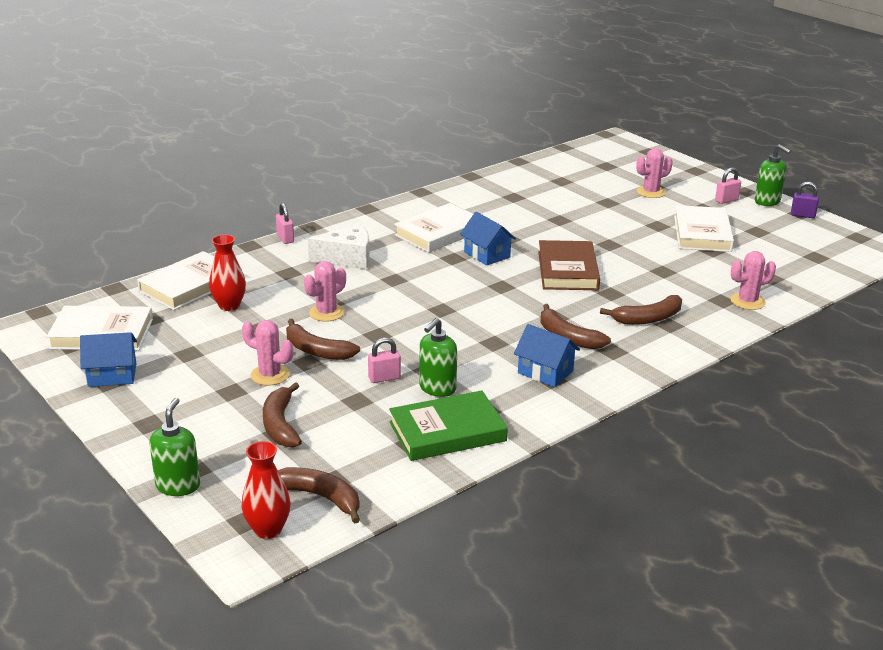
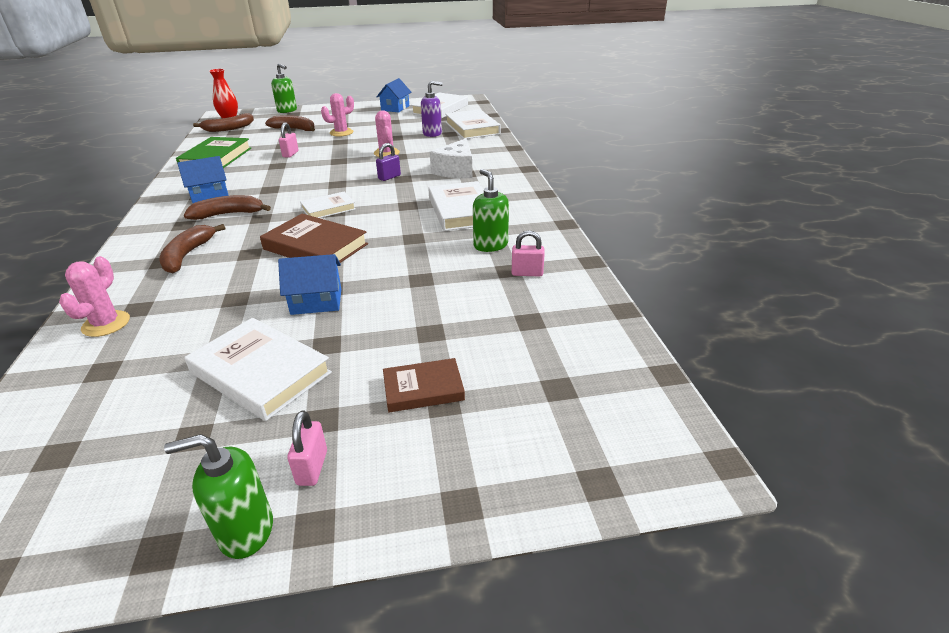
camera: 120 degrees right, 5 degrees up
red vase [209,234,246,311] -> purple soap dispenser [421,81,442,137]
pink padlock [276,203,294,244] -> pink padlock moved to [512,230,545,276]
brown banana [286,319,360,360] -> none
green soap dispenser [419,318,457,397] -> green soap dispenser moved to [473,169,509,252]
blue house [460,212,516,266] -> blue house moved to [278,254,341,315]
pink cactus [636,148,673,198] -> brown book [383,358,465,412]
purple padlock [791,182,819,218] -> purple padlock moved to [376,143,401,181]
none -> white book [300,192,356,218]

